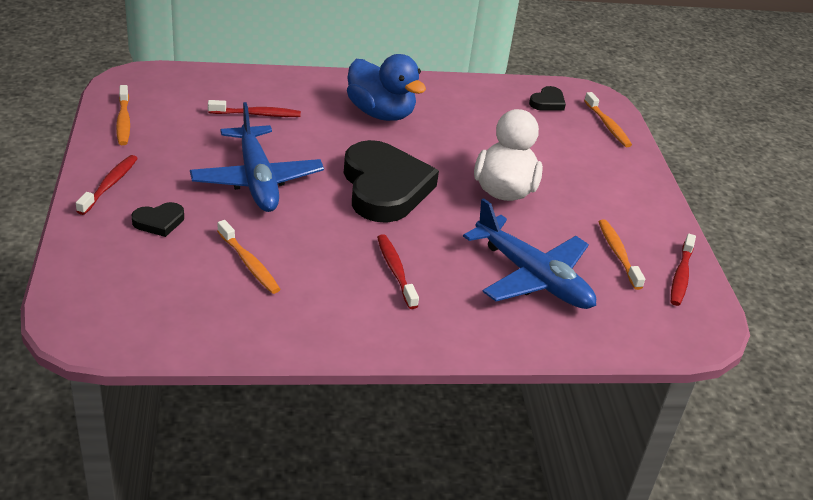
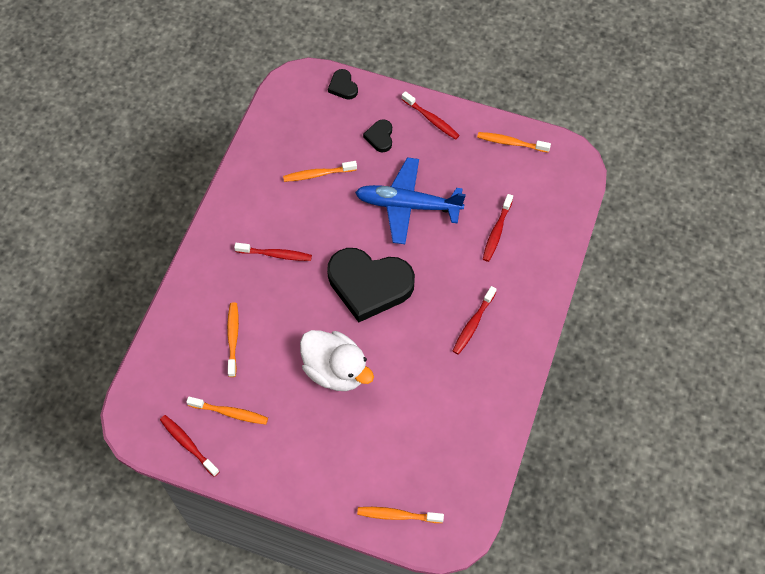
camera: 120 degrees right, 25 degrees up
blue duck [347,54,426,121] -> red toothbrush [453,286,497,355]
blue plane [463,198,596,309] -> orange toothbrush [227,302,239,377]
black heart [529,86,566,111] -> black heart moved to [328,69,358,99]

